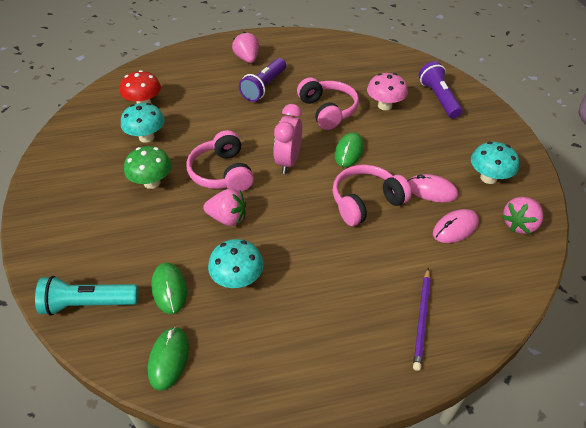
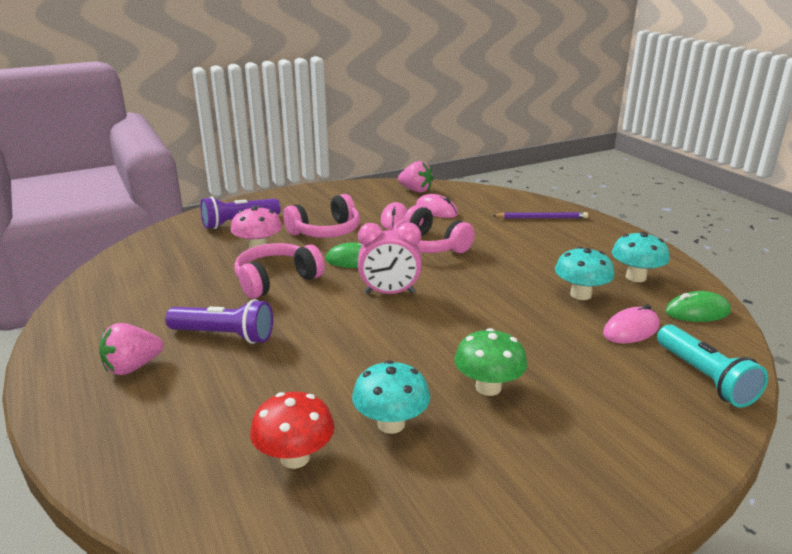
camera: 105 degrees left, 20 degrees down
green mouse [151,263,187,314] -> pink mouse [603,304,660,343]
pink headphones [186,130,254,192] -> pink headphones moved to [283,194,360,238]
pink strawberry [203,189,246,226] -> none
turquoise mushroom [471,142,519,184] -> turquoise mushroom moved to [612,232,670,282]

